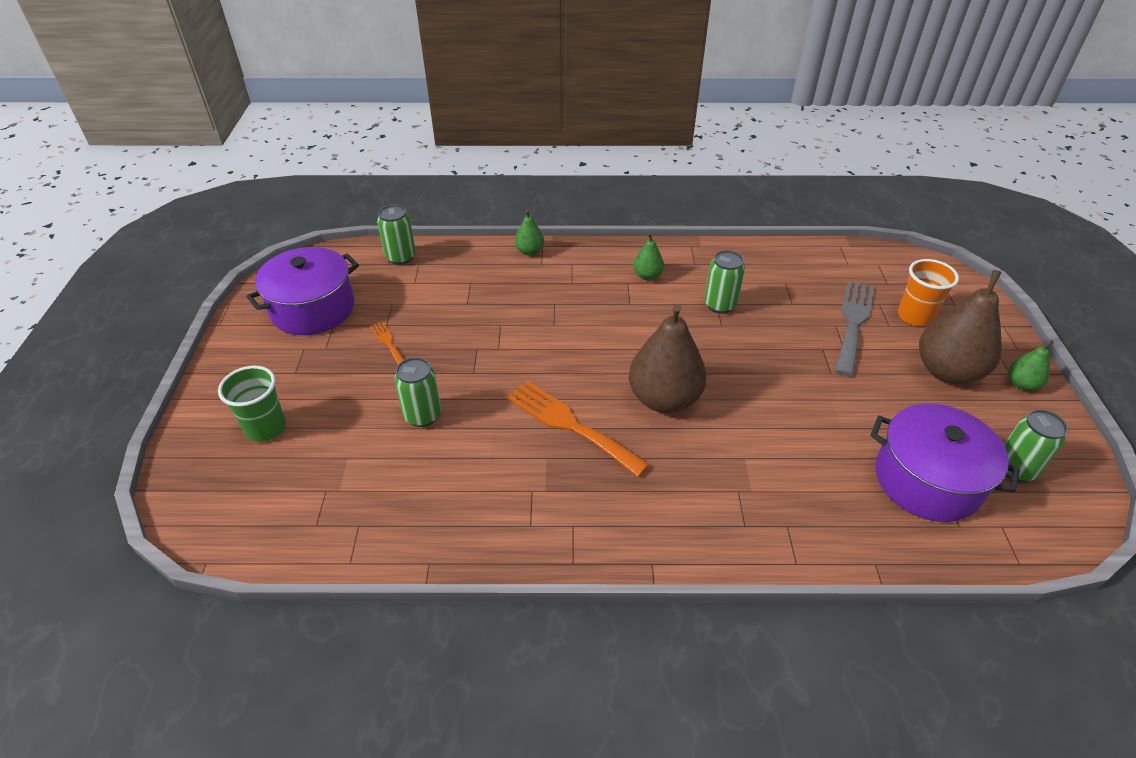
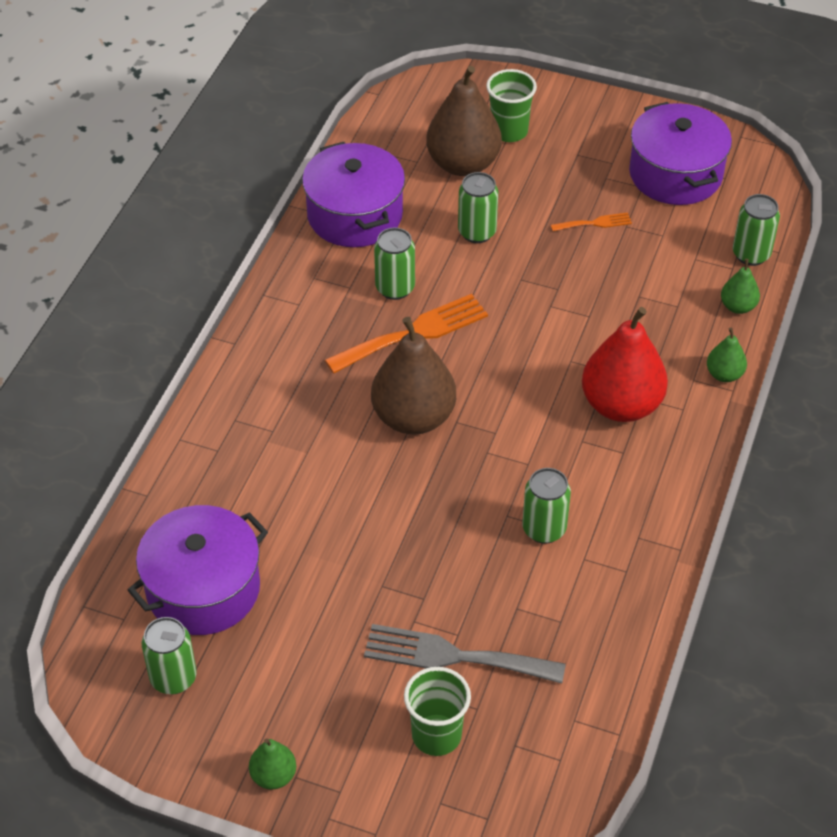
camera: 110 degrees right, 5 degrees up
green pear [633,233,664,280] -> green pear moved to [721,259,760,314]
grey fork [835,281,875,376] -> grey fork turned 150 degrees clockwise [364,624,566,684]
orange cup [898,259,959,326] -> green cup [404,667,471,756]
brown pear [919,270,1002,384] -> brown pear moved to [426,66,502,176]
none -> purple pot [302,142,405,247]
none -> green can [374,228,415,300]
none -> red pear [582,307,668,422]

